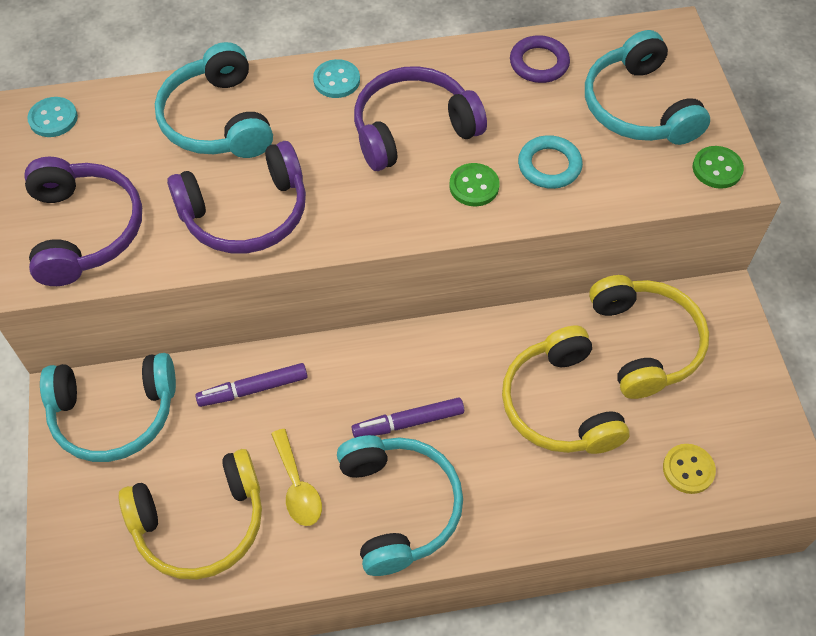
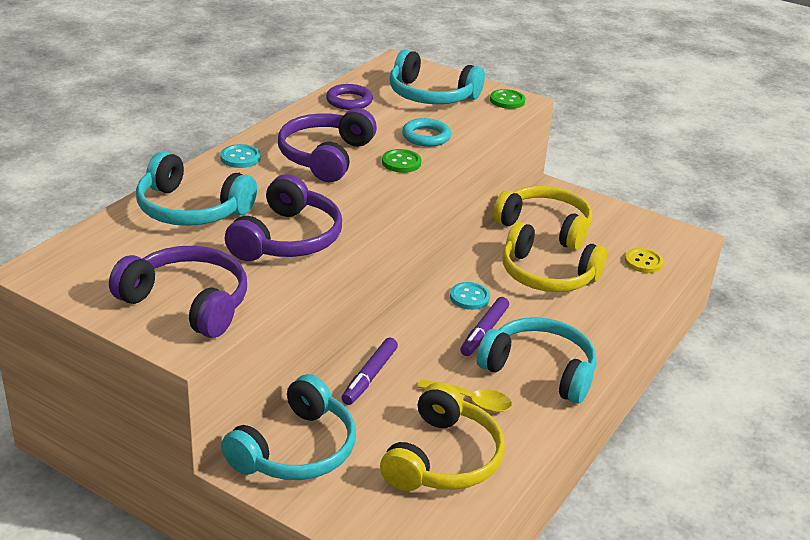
camera: 50 degrees left, 25 degrees down
turquoise button [27,97,78,137] -> turquoise button moved to [450,282,490,310]

